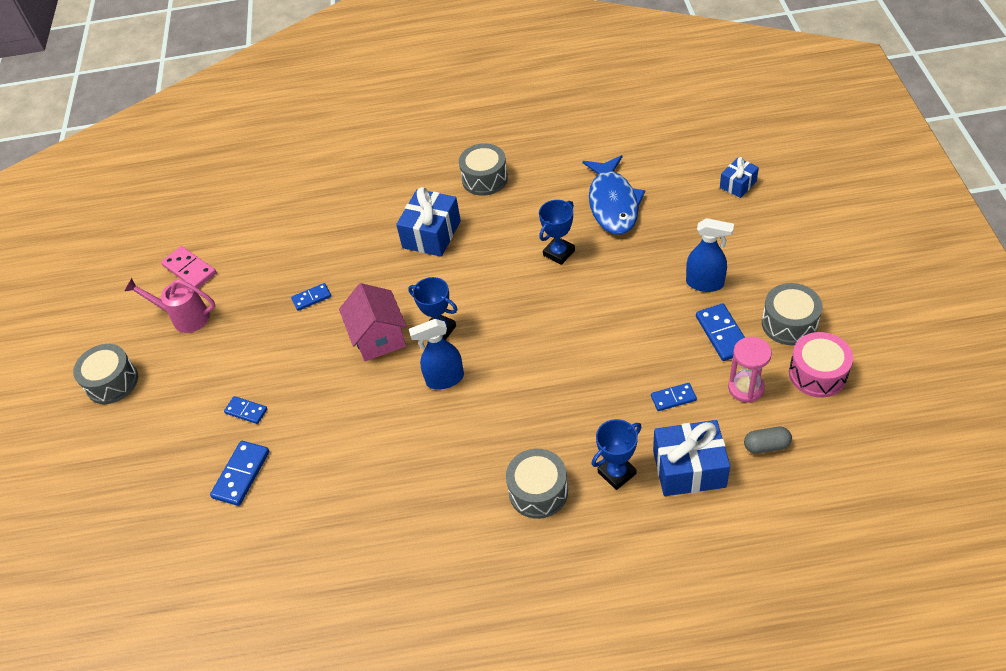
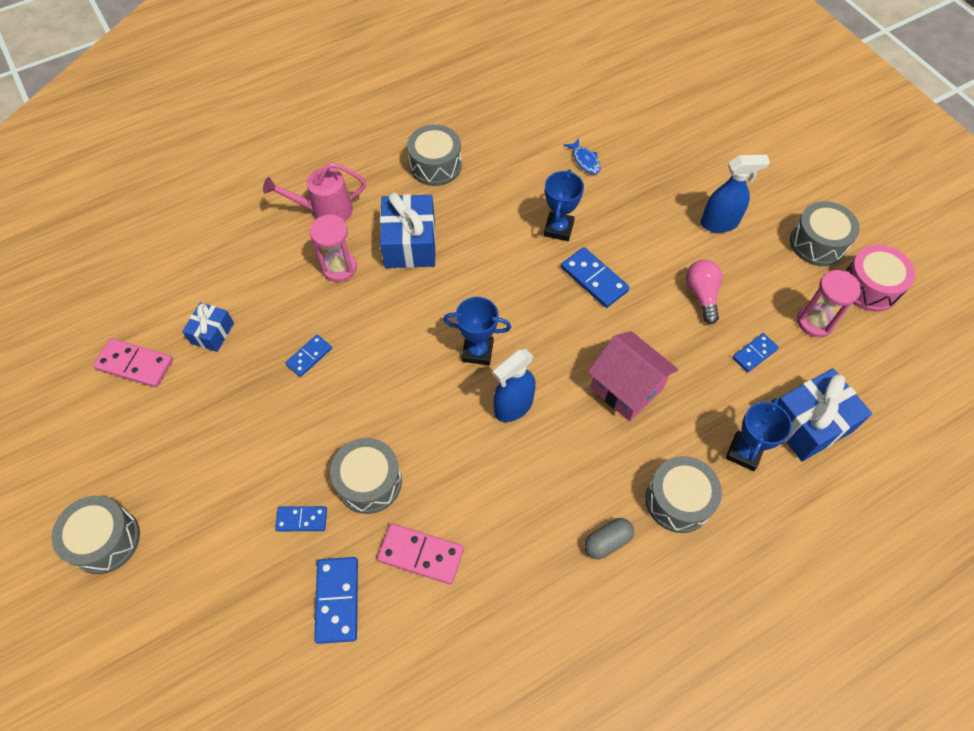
camera: 30 degrees left, 10 degrees up
pink watering can [124,278,215,333] -> pink watering can moved to [263,162,366,221]
pink house [339,283,407,361] -> pink house moved to [588,331,679,421]
blue fish [582,155,645,235] -> blue fish [563,139,601,174], size x0.41
blue domino [696,303,745,361] -> blue domino moved to [561,247,630,308]
blue gift [720,157,759,198] -> blue gift moved to [182,302,234,352]
grey capsule [744,426,792,454] -> grey capsule moved to [584,518,634,559]
none -> pink hourglass [310,214,357,282]
none -> grey drum [330,438,402,514]
none -> pink domino [377,523,464,584]
none -> pink light bulb [686,260,722,324]

